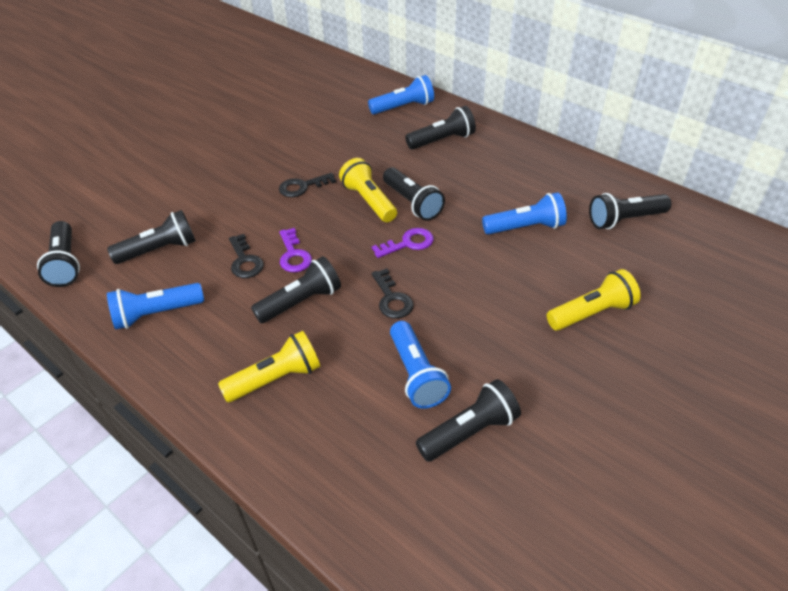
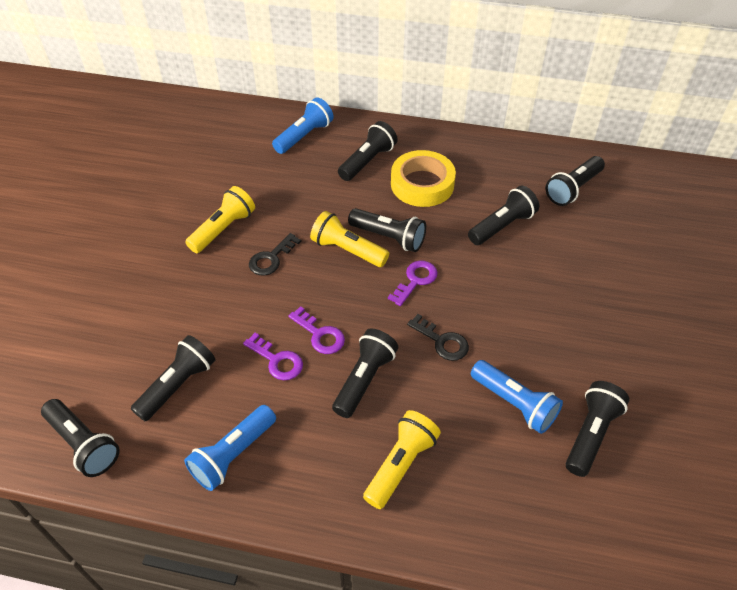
camera: 30 degrees left, 5 degrees up
black key [229,234,264,278] -> purple key [243,333,303,380]
blue flashlight [482,192,567,235] -> black flashlight [468,186,539,245]
yellow flashlight [547,269,641,331] -> yellow flashlight moved to [185,186,255,253]
none -> yellow tape [391,150,456,207]

